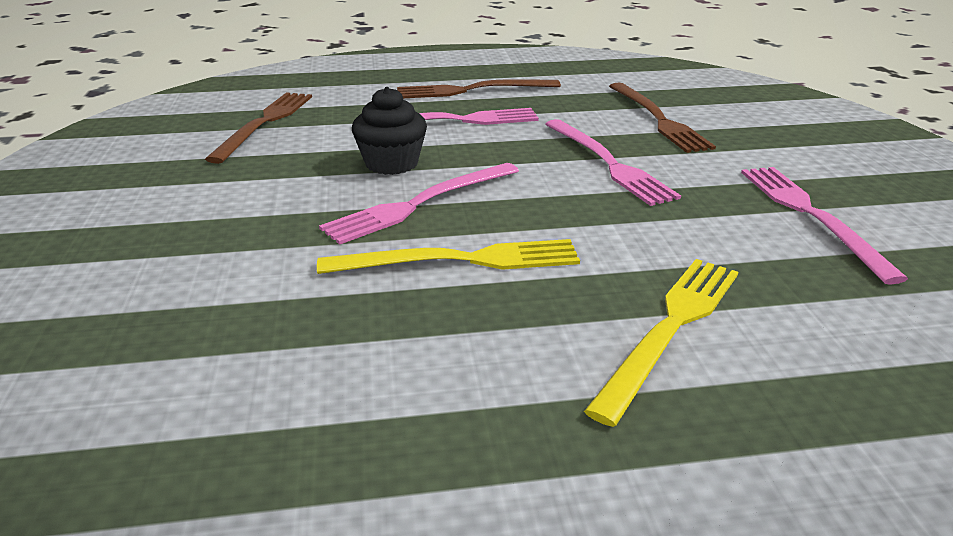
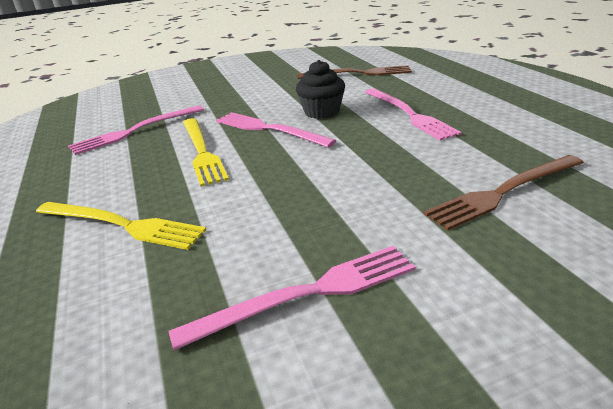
camera: 80 degrees right, 0 degrees up
brown fork [397,79,561,98] -> none
pink fork [545,119,681,206] -> pink fork moved to [68,105,204,155]

